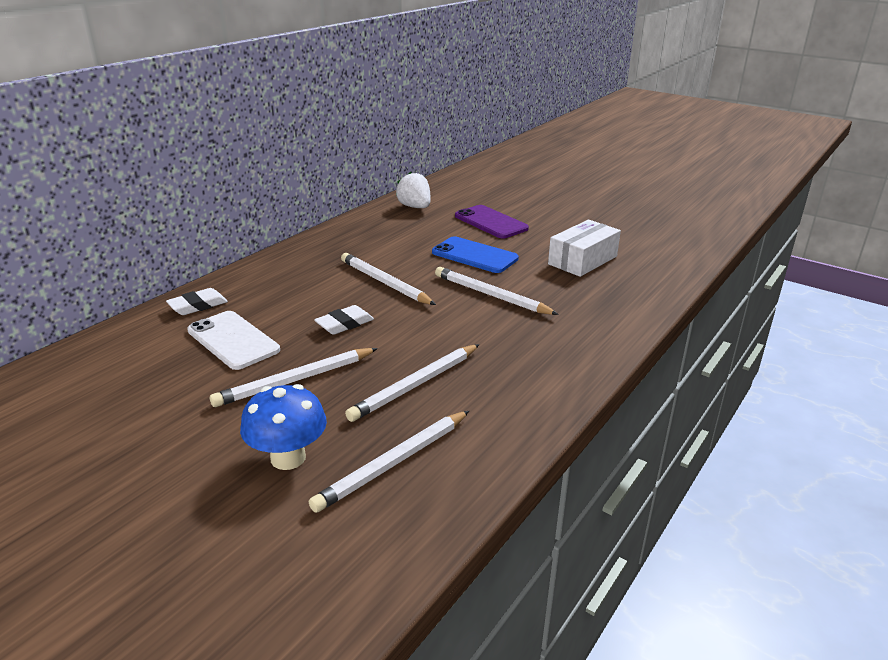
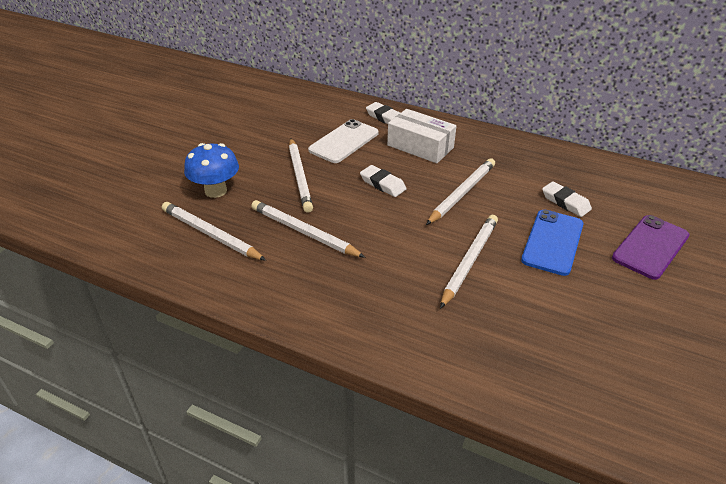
camera: 80 degrees right, 10 degrees up
white pencil [210,348,378,407] -> white pencil turned 150 degrees counterclockwise [289,138,313,213]
white strawberry [396,172,430,208] -> none
white box [548,220,621,277] -> white box moved to [387,109,456,163]
none -> white eraser [542,181,592,217]

